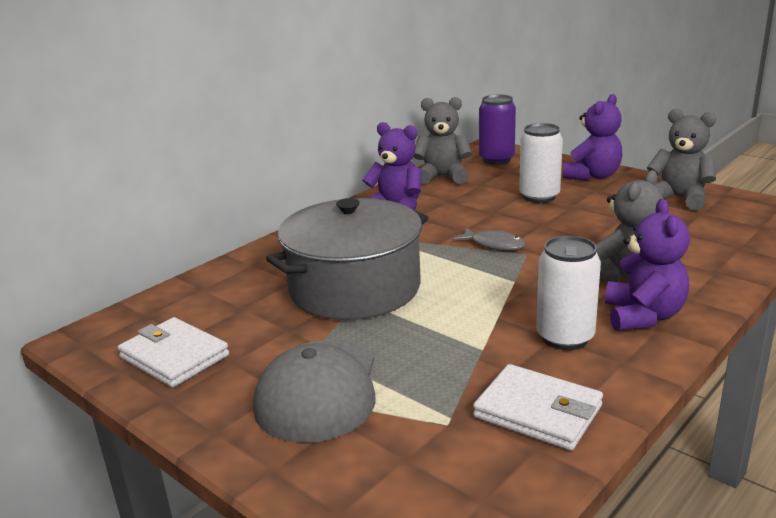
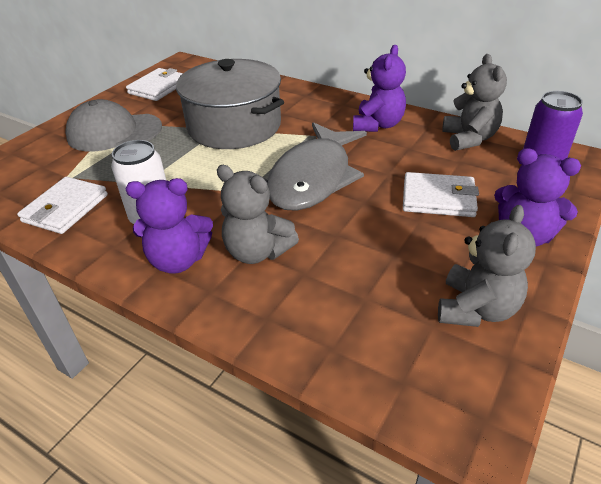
camera: 80 degrees right, 15 degrees up
grey fish [453,228,526,251] -> grey fish [267,122,367,211], size x2.38
white can [519,123,563,203] -> white wallet [403,172,479,217]

